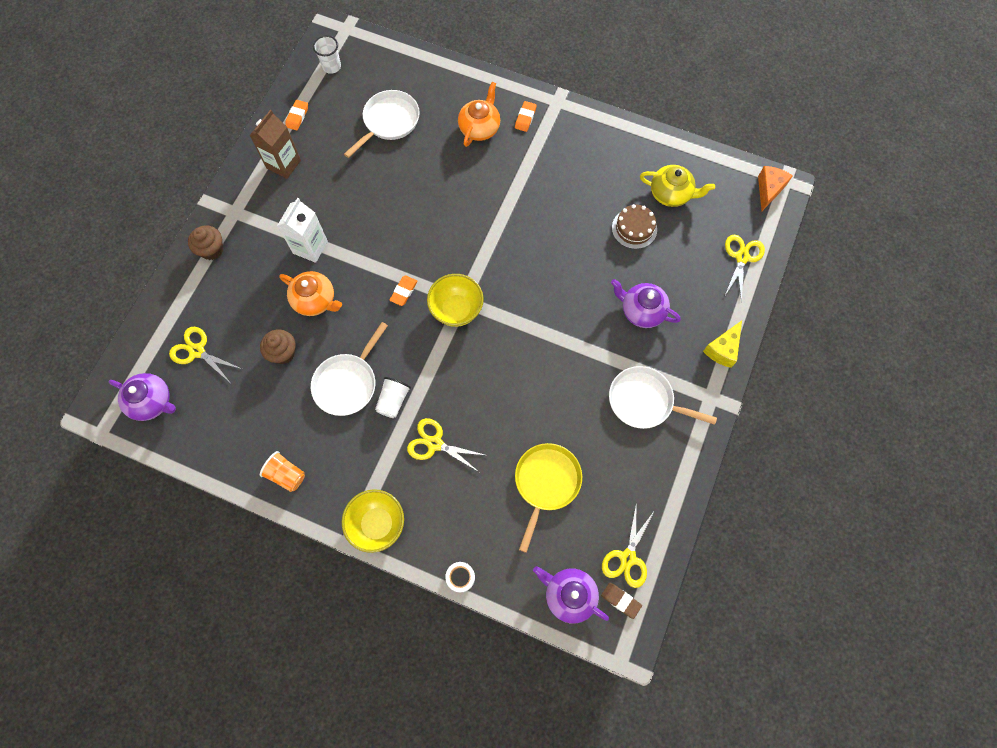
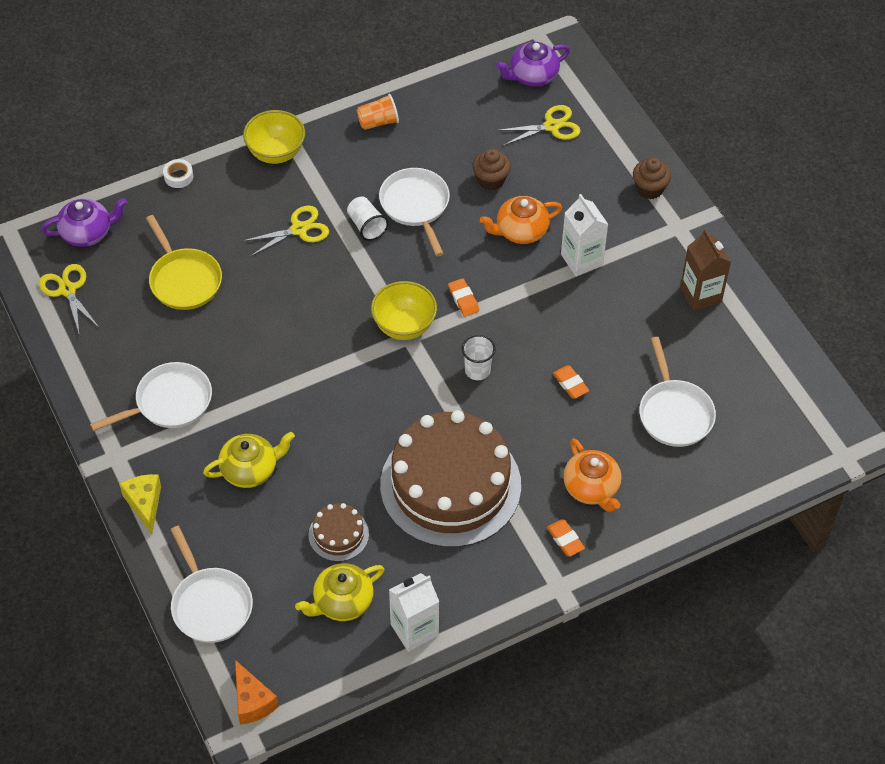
camera: 130 degrees right, 15 degrees down
orange eraser [285,100,308,131] -> orange eraser moved to [553,366,589,398]
white cup [313,35,341,74] -> white cup moved to [462,334,496,380]
brown eraser [601,583,642,619] -> none
purple teapot [611,279,681,328] -> yellow teapot [203,432,295,488]
yellow scissors [724,235,765,302] -> white pan [170,526,253,643]
none -> brown cake [380,410,521,547]
none -> white carton [389,573,439,652]

